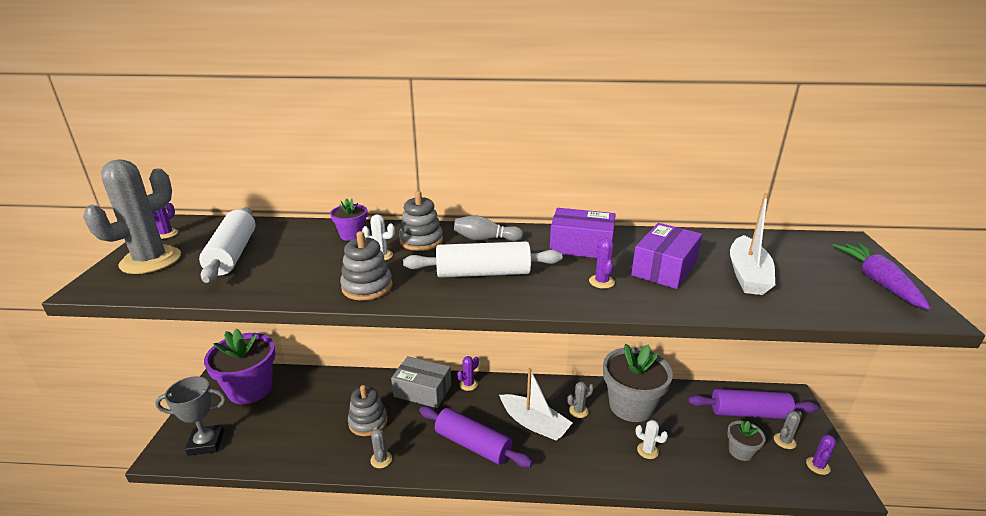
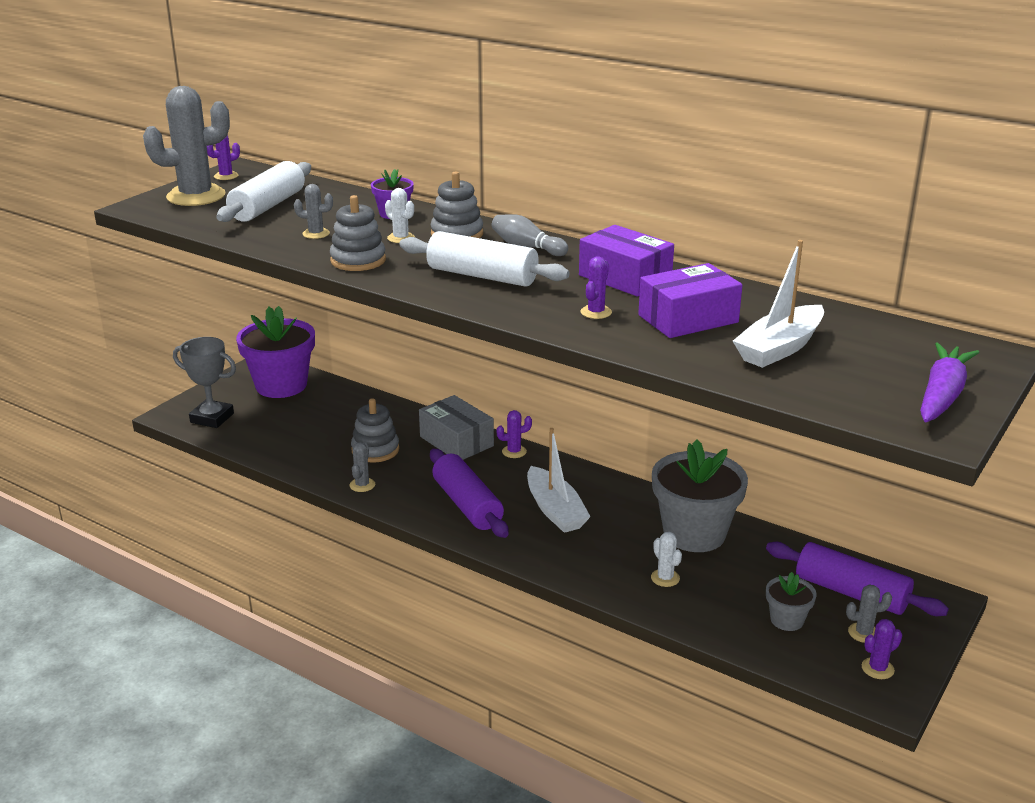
camera: 30 degrees right, 0 degrees up
grey cactus [567,382,594,418] -> grey cactus moved to [294,184,333,239]

